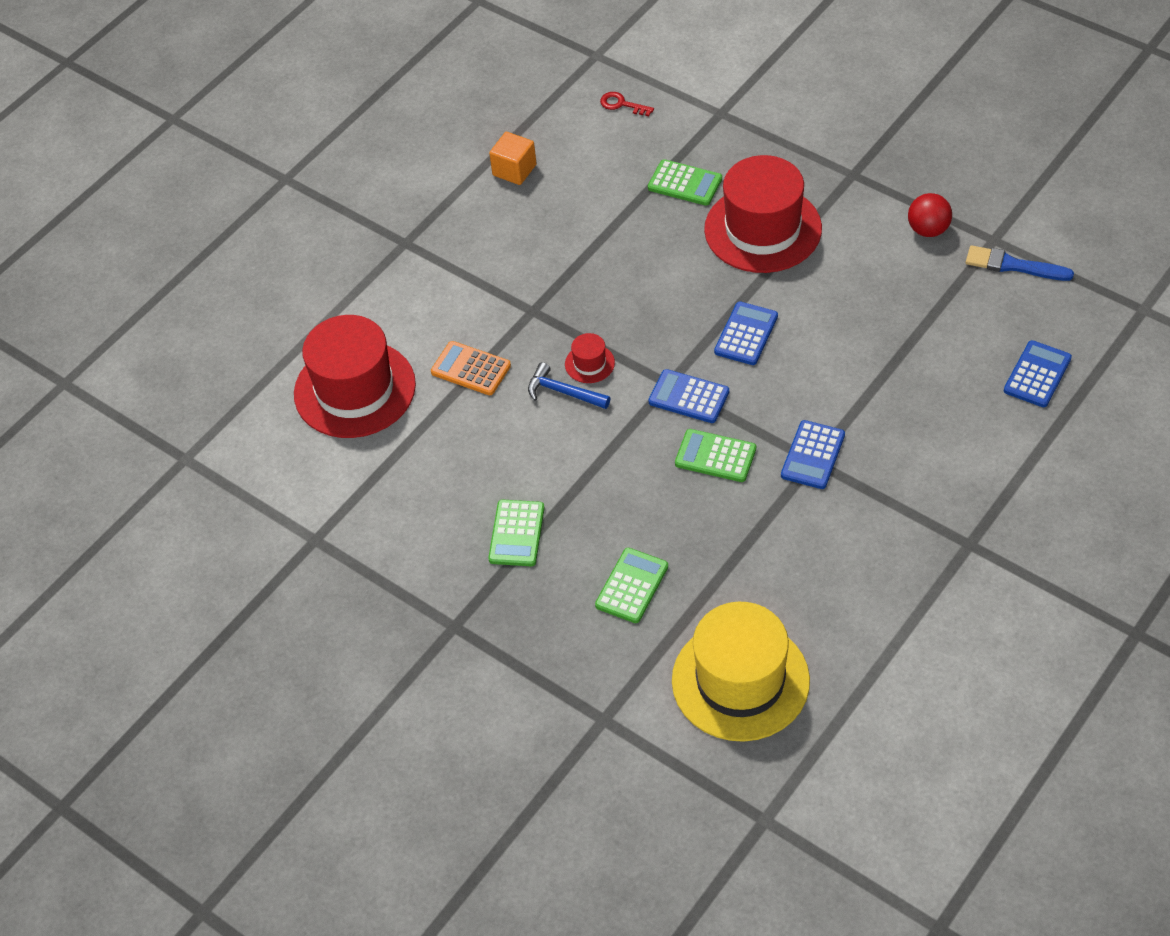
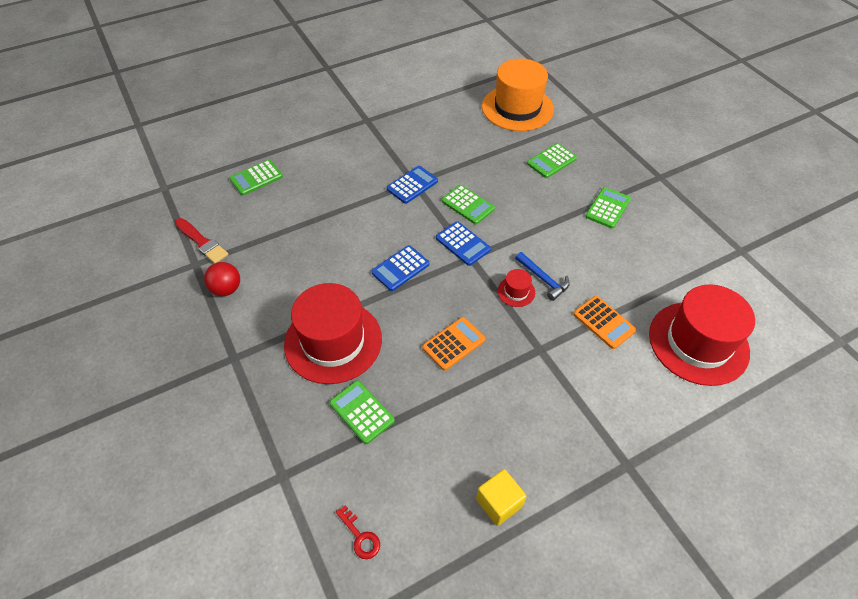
camera: 160 degrees left, 0 degrees up
orange cube [489,132,537,185] -> yellow cube [476,469,526,526]
yellow hat [672,602,810,742] -> orange hat [482,59,554,131]
blue brush [966,245,1074,281] -> red brush [175,218,228,264]
blue calculator [1004,340,1072,407] -> green calculator [230,160,283,195]
none -> orange calculator [422,317,486,371]

